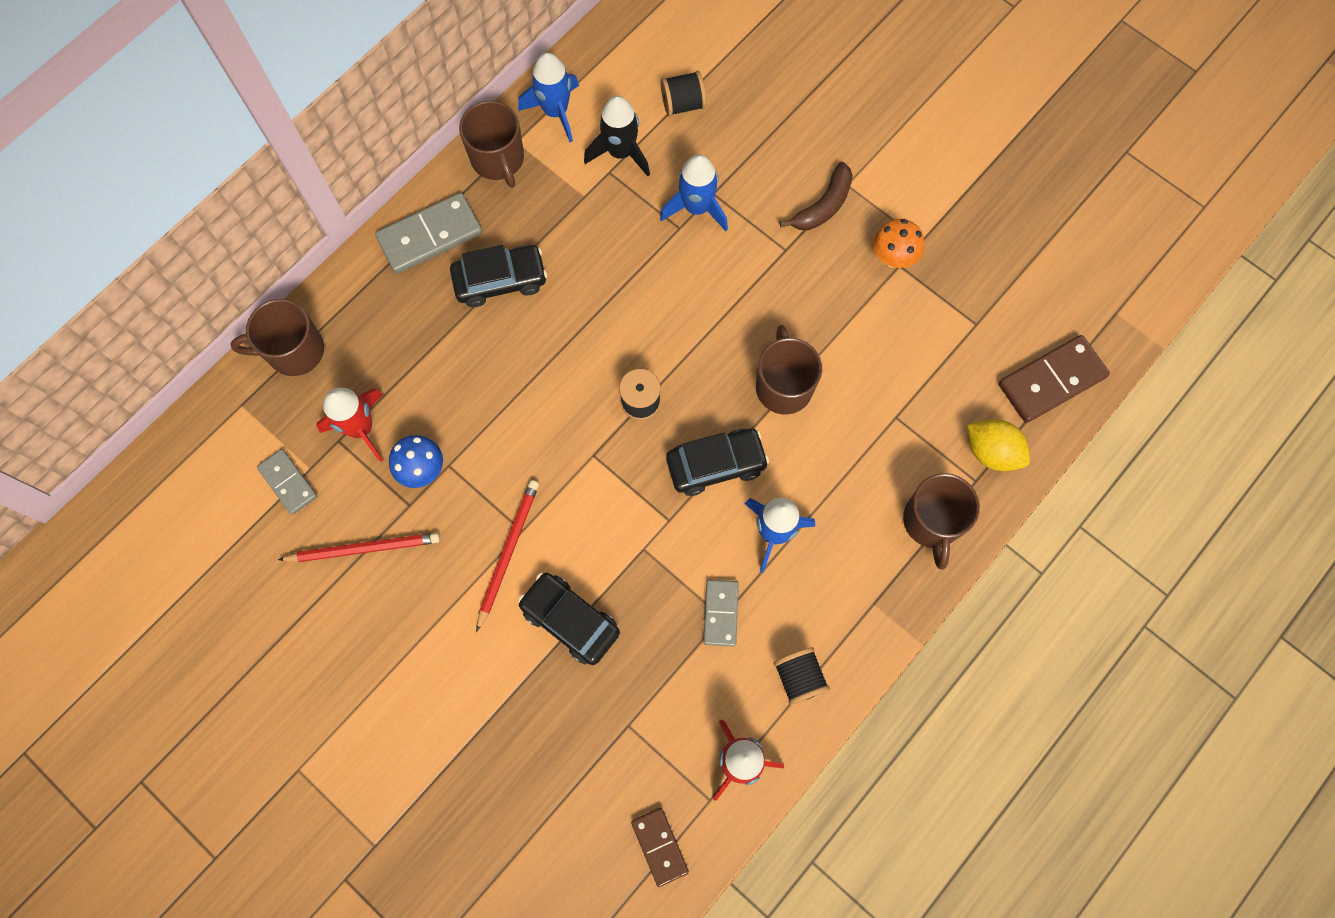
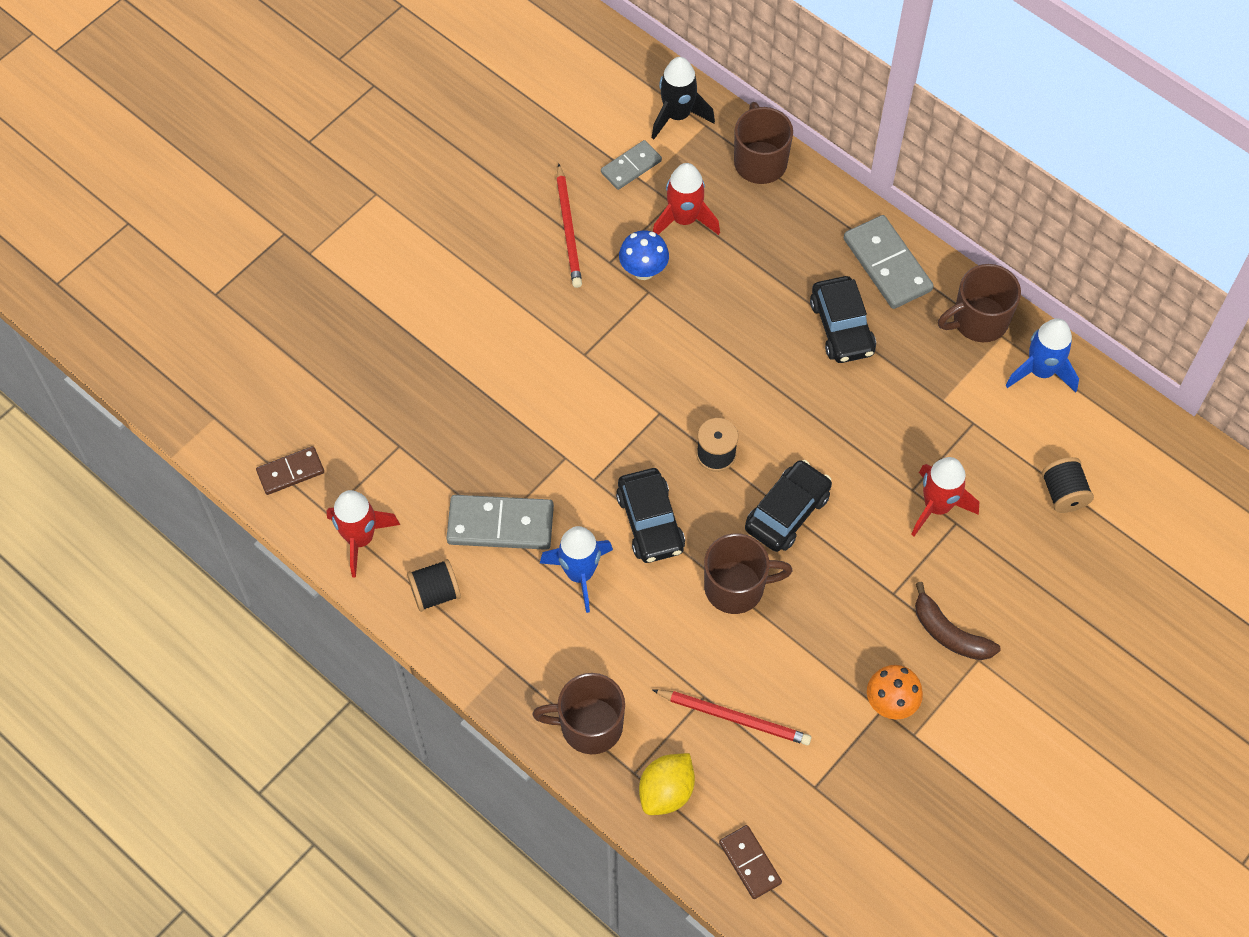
camera: 90 degrees right, 10 degrees down
red pencil [476,480,539,632] -> red pencil moved to [653,690,811,745]
black car [518,573,620,665] -> black car moved to [745,460,832,552]
black rocket [584,96,650,176] -> black rocket moved to [652,57,715,139]
blue rocket [660,154,728,231] -> red rocket [911,457,979,536]
grey domino [703,580,739,647] -> grey domino [447,495,554,550], size x1.64
brown domino [999,335,1110,423] -> brown domino [719,825,782,899], size x0.61

